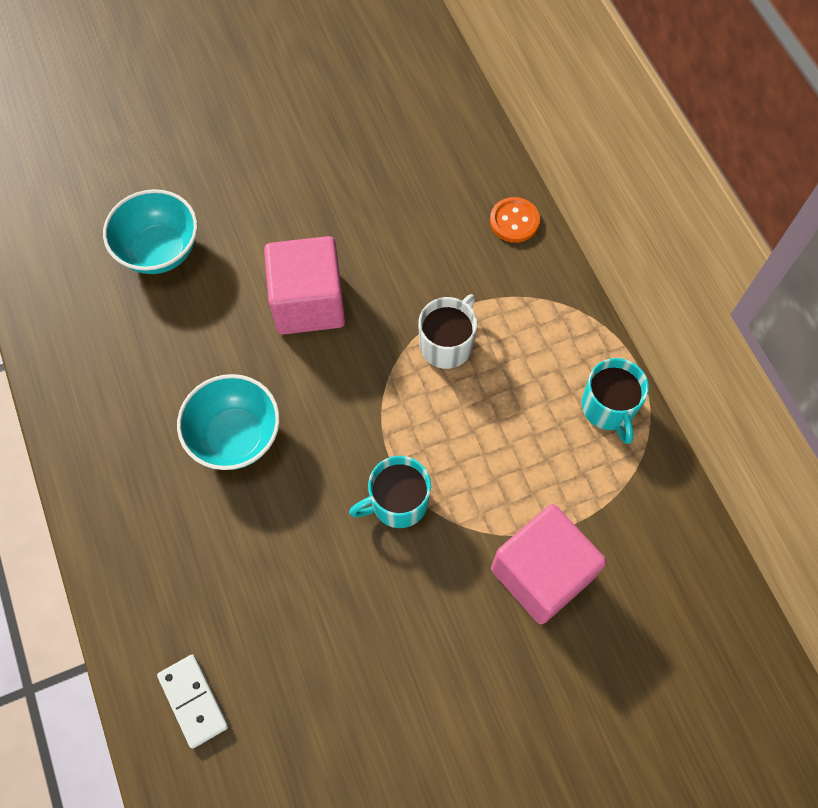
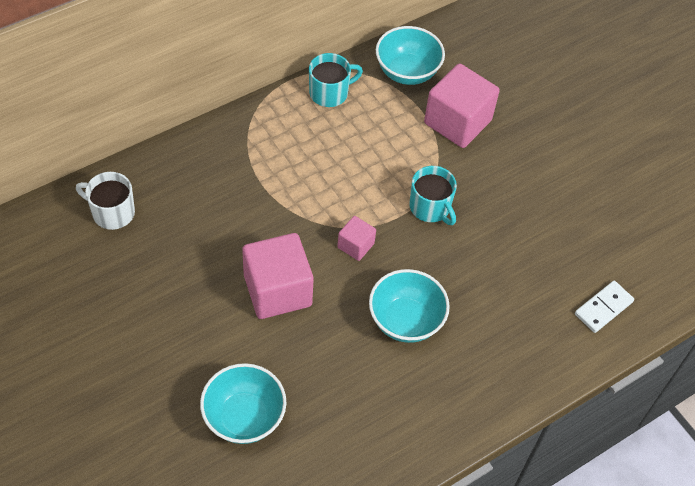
camera: 105 degrees left, 10 degrees down
white mug [418,294,477,369] -> white mug moved to [76,172,135,230]
orange button [490,197,540,243] -> none
none -> pink cube [337,216,376,261]
none -> turquoise bowl [376,26,445,85]

